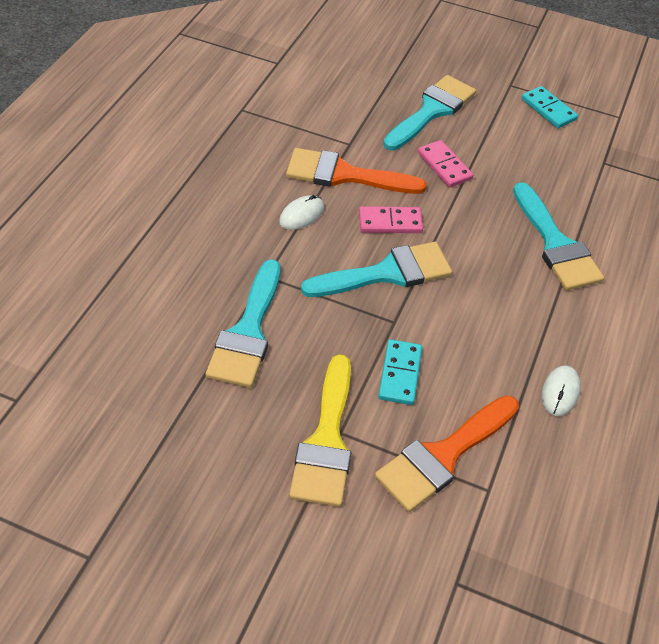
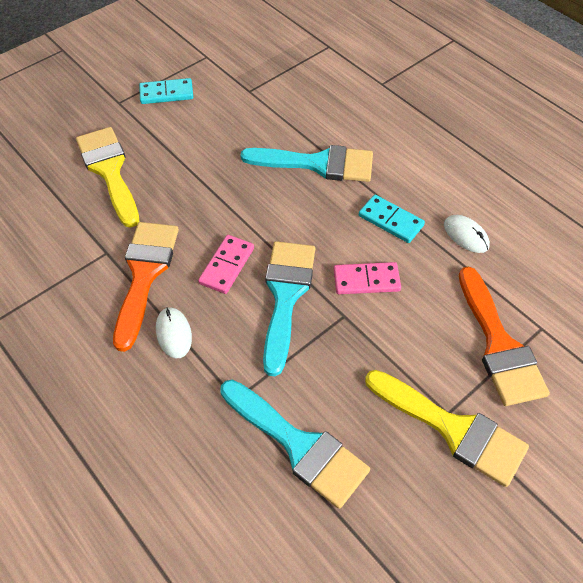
camera: 60 degrees left, 5 degrees up
orange brush [286,148,427,194] -> orange brush turned 150 degrees clockwise [113,222,179,352]
turquoise domino [378,339,422,405] -> turquoise domino moved to [359,195,425,243]
turquoise brush [383,75,476,150] -> yellow brush [76,127,139,228]
pink domino [418,140,473,188] -> pink domino moved to [334,262,401,294]

